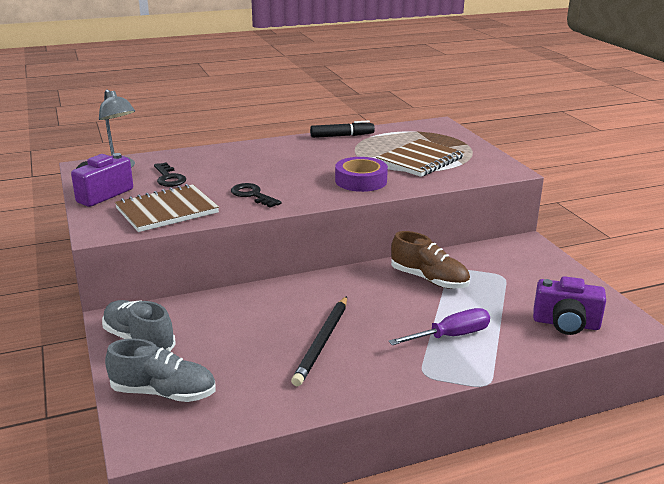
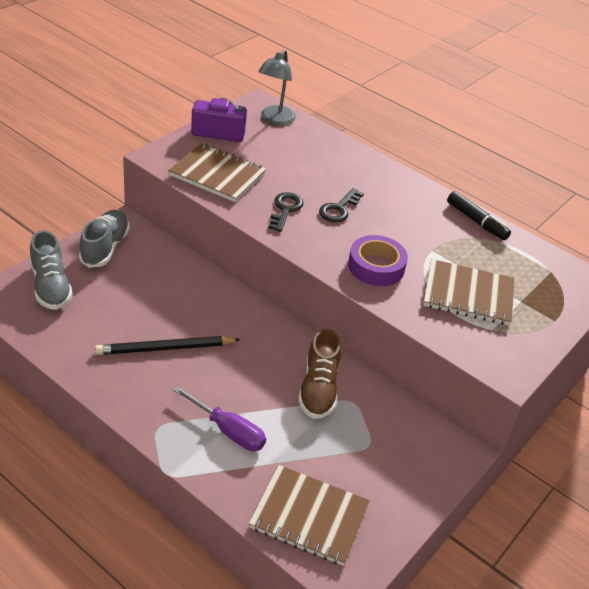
camera: 55 degrees right, 15 degrees up
black key [154,163,186,187] -> black key moved to [319,188,364,222]
purple camera [533,276,606,335] -> brown notebook [249,465,370,566]

